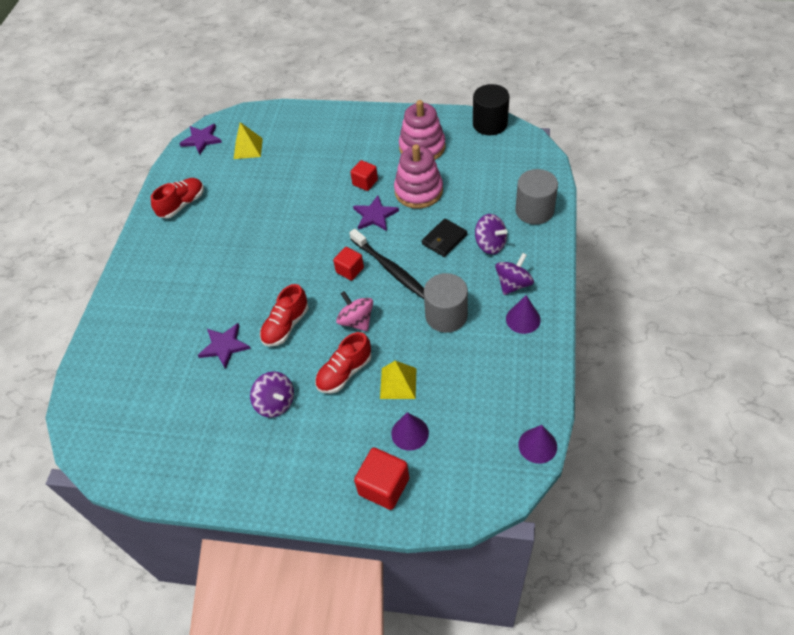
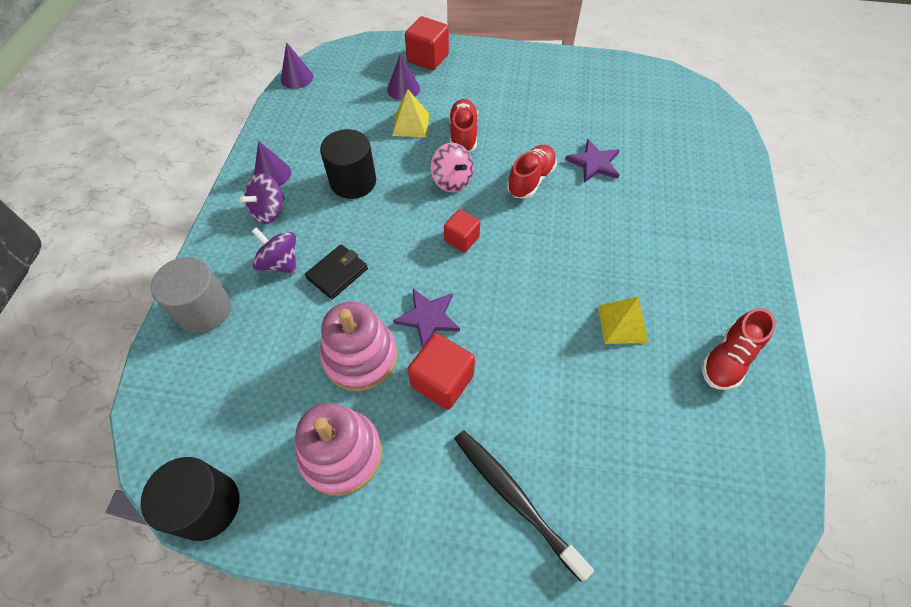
camera: 175 degrees right, 5 degrees up
purple star [179,124,222,155] -> none
yellow pyramid [234,122,263,159] -> yellow pyramid moved to [598,296,649,344]
purple spinning top [250,371,294,418] -> none
red shoe [315,332,372,394] -> red shoe turned 45 degrees counterclockwise [449,99,478,152]
black toothbrush [349,229,424,299] -> black toothbrush moved to [454,430,594,581]
red cube [350,160,378,191] -> red cube [408,333,475,410], size x1.54
grey cylinder [424,273,468,333] -> black cylinder [320,129,376,199]

